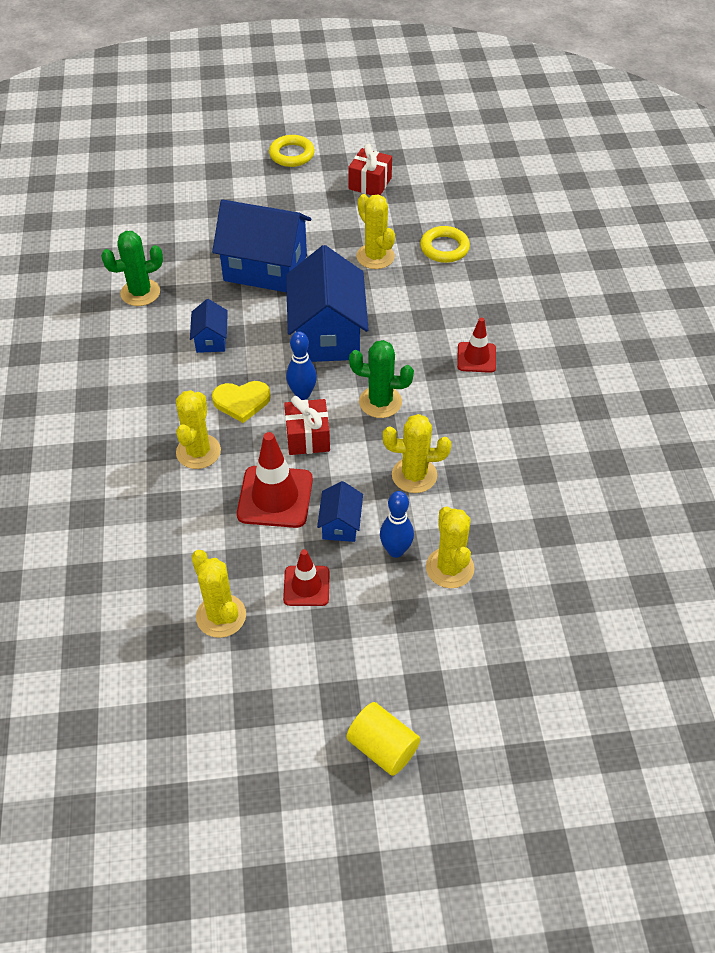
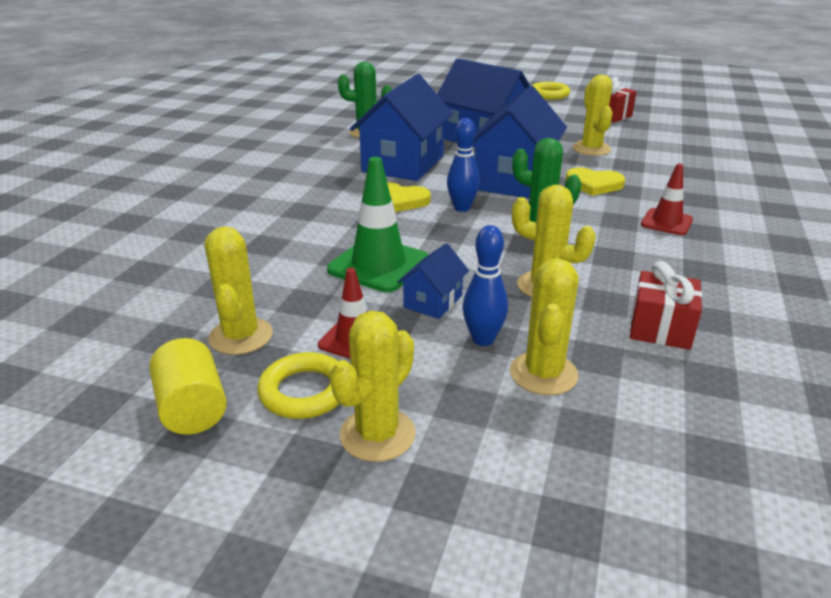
camera: 25 degrees right, 20 degrees down
yellow cactus [176,390,221,469] -> yellow cactus moved to [330,311,416,462]
blue house [190,299,228,353] -> blue house [350,74,453,181], size x2.14
red traffic cone [237,432,313,528] -> green traffic cone [327,157,429,292]
red gift [284,396,330,455] -> red gift moved to [630,261,702,350]
yellow cylinder [346,702,420,776] -> yellow cylinder moved to [149,338,227,435]
yellow ring [420,226,470,263] -> yellow ring moved to [257,352,339,419]
none -> yellow heart [565,167,625,196]

